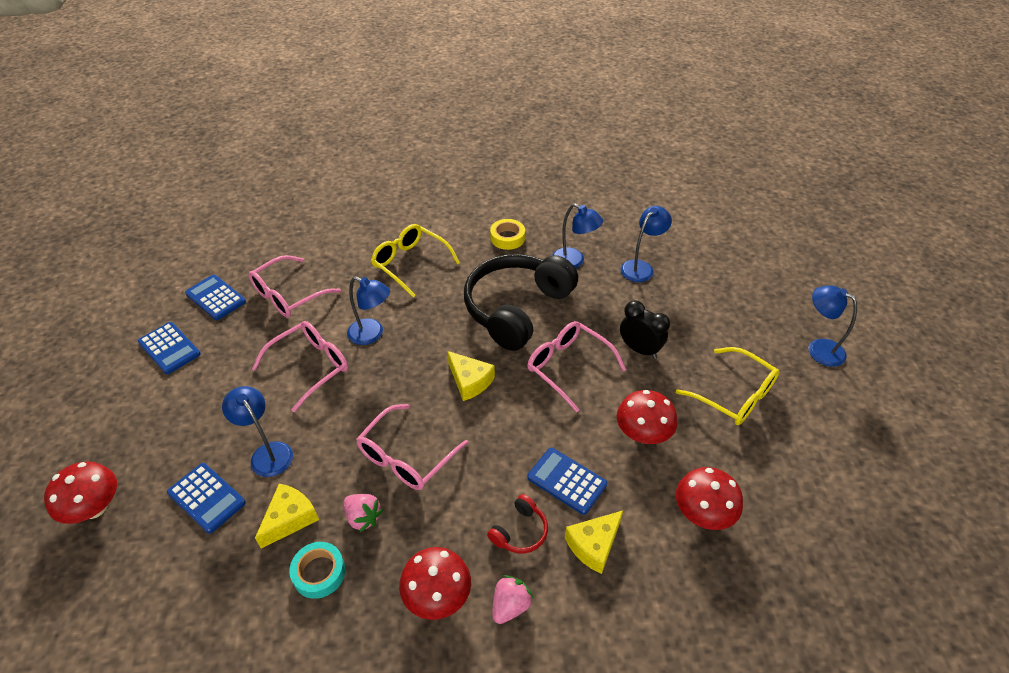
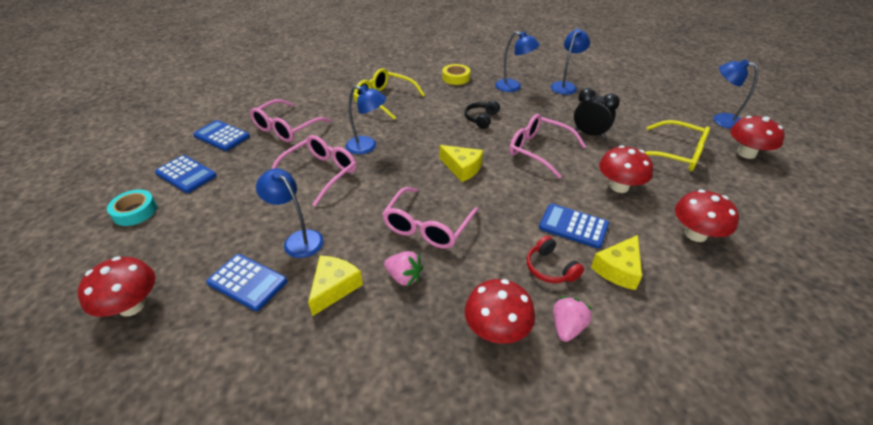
camera: 10 degrees left, 5 degrees down
turquoise tape [289,542,345,599] -> turquoise tape moved to [107,190,157,226]
black headphones [464,254,578,351] -> black headphones [464,100,500,129], size x0.40
red headphones [487,494,548,554] -> red headphones turned 120 degrees clockwise [527,236,584,283]
none -> red mushroom [730,116,785,159]

